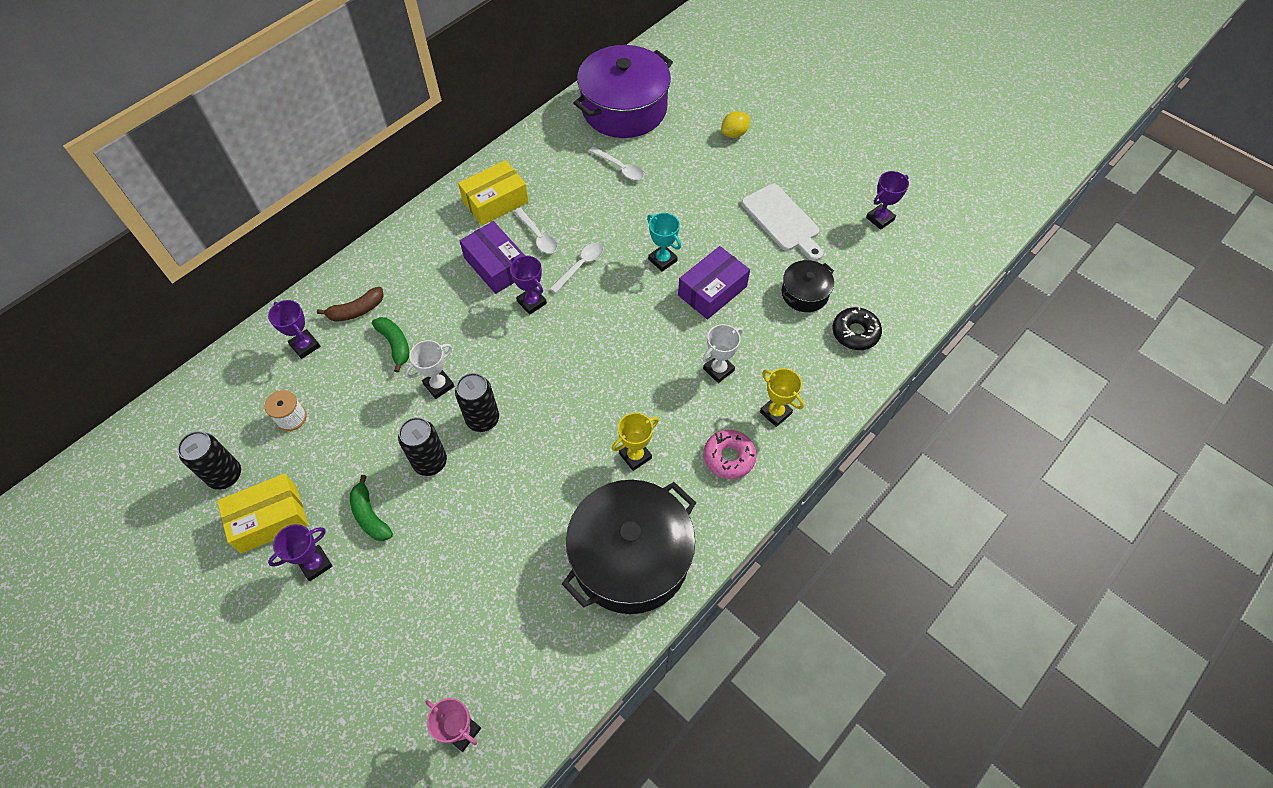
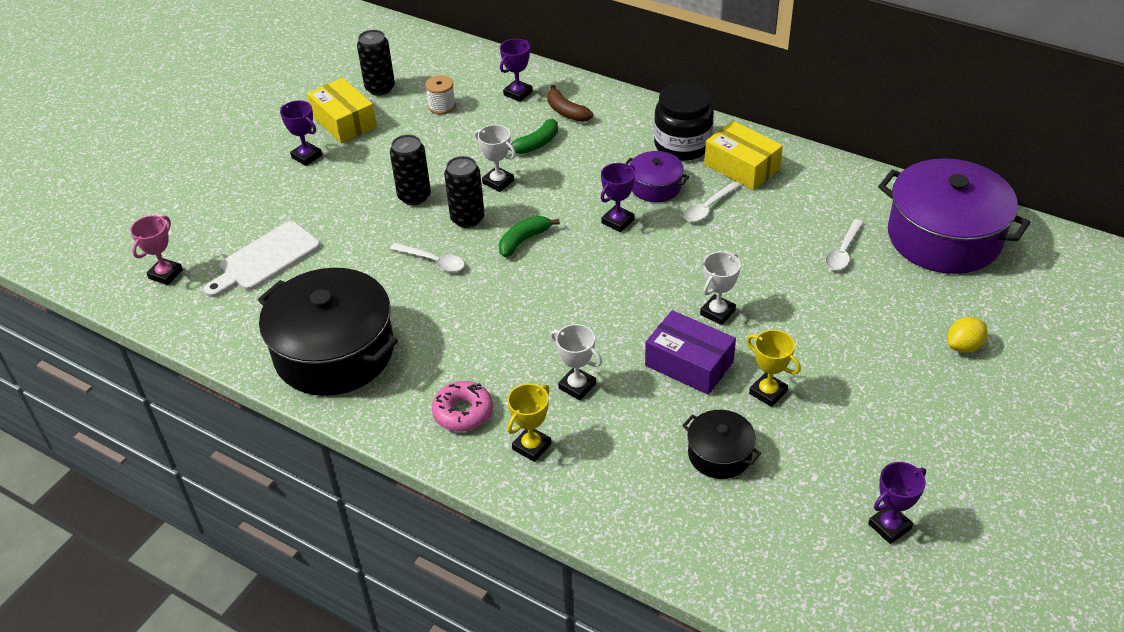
camera: 80 degrees right, 15 degrees down
green banana [350,475,393,541] -> green banana moved to [499,216,560,257]
purple box [459,221,525,294] -> purple pot [625,151,689,202]
white spoon [550,243,603,293] -> white spoon moved to [390,243,465,272]
yellow trophy [612,413,659,471] -> yellow trophy moved to [746,330,801,407]
turquoise trophy [647,213,681,272] -> white trophy [700,251,741,325]
yellow lemon [721,111,750,138] -> yellow lemon turned 75 degrees counterclockwise [947,317,988,353]
white cutting board [742,184,823,261] -> white cutting board moved to [204,221,320,297]
black donut [832,306,882,350] -> none
purple trophy [866,171,909,230] -> purple trophy turned 75 degrees counterclockwise [868,462,926,544]
none -> black jar [654,82,714,161]

